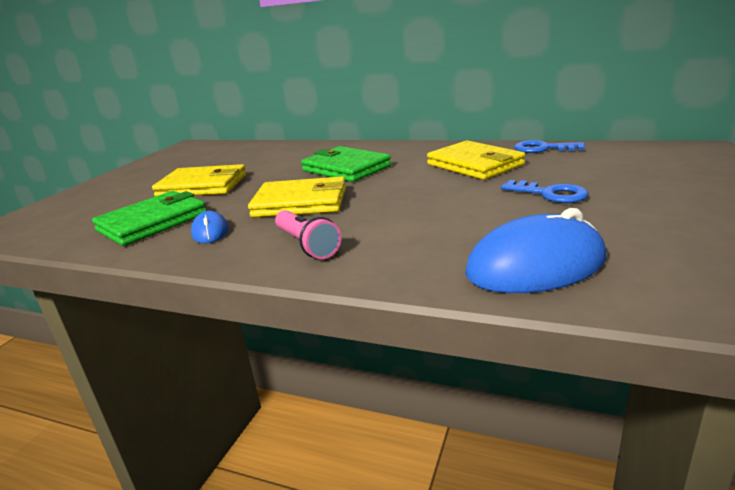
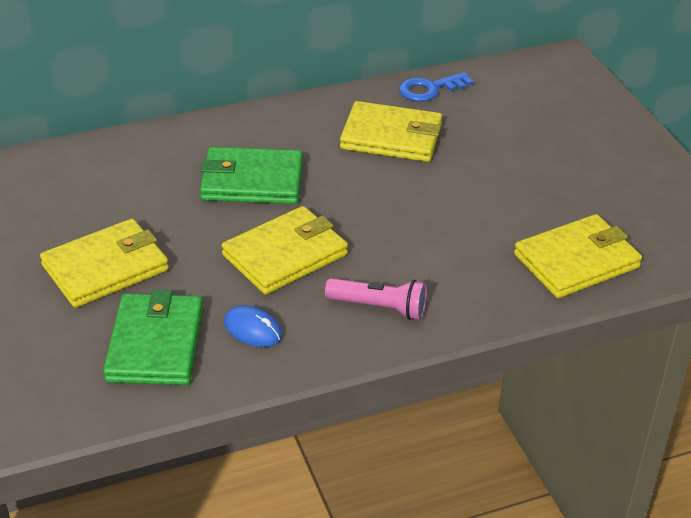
camera: 45 degrees left, 15 degrees up
blue mouse [465,208,607,293] -> yellow wallet [514,214,642,298]
blue key [501,180,589,203] -> none

